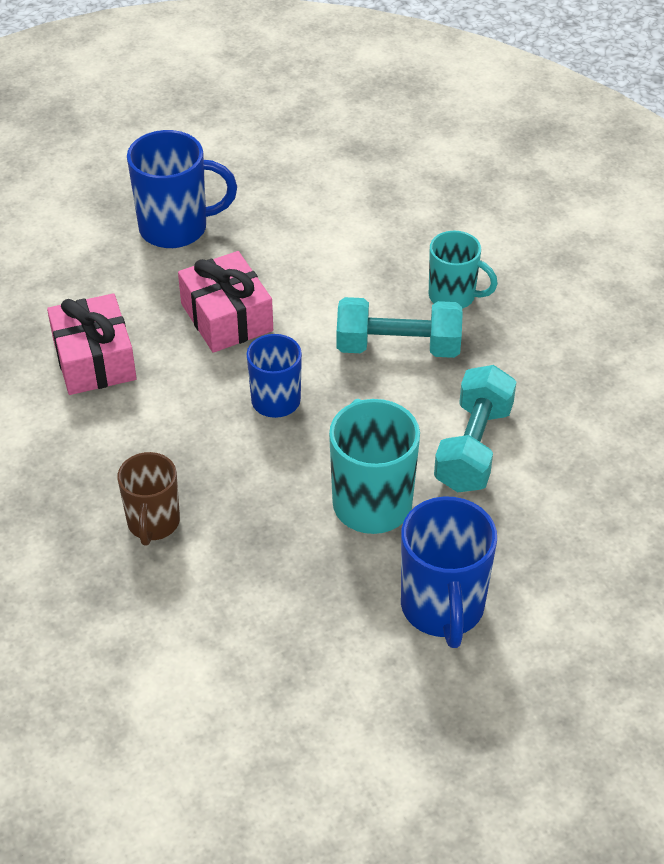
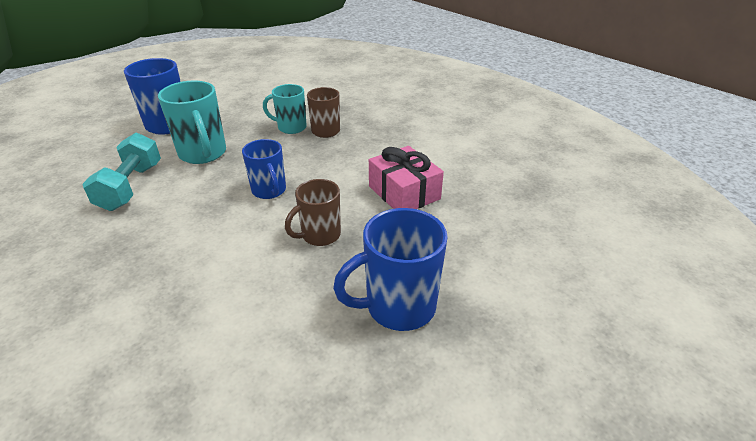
camera: 165 degrees right, 10 degrees down
pink gift [178,251,273,353] -> brown mug [285,179,341,246]
turquoise dumbbell [337,297,463,358] -> none
turquoise mug [429,231,498,309] -> turquoise mug moved to [263,84,307,134]

